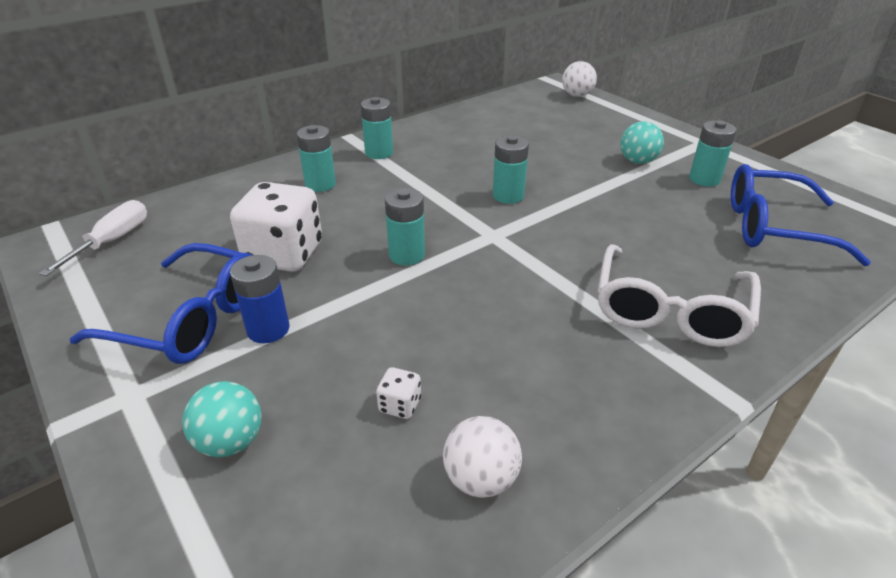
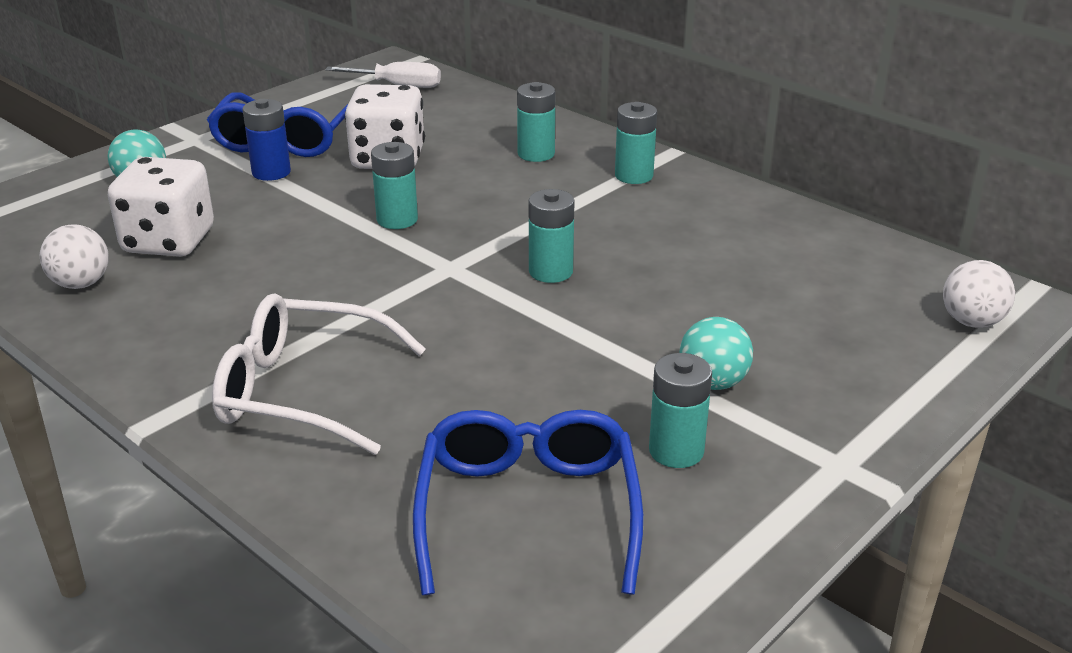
camera: 80 degrees right, 5 degrees down
white dice [376,367,421,419] -> white dice [108,157,214,257], size x2.42

